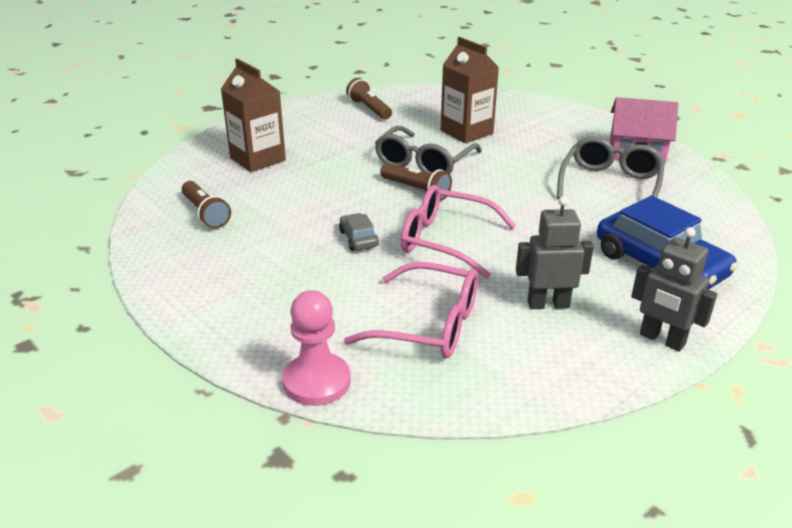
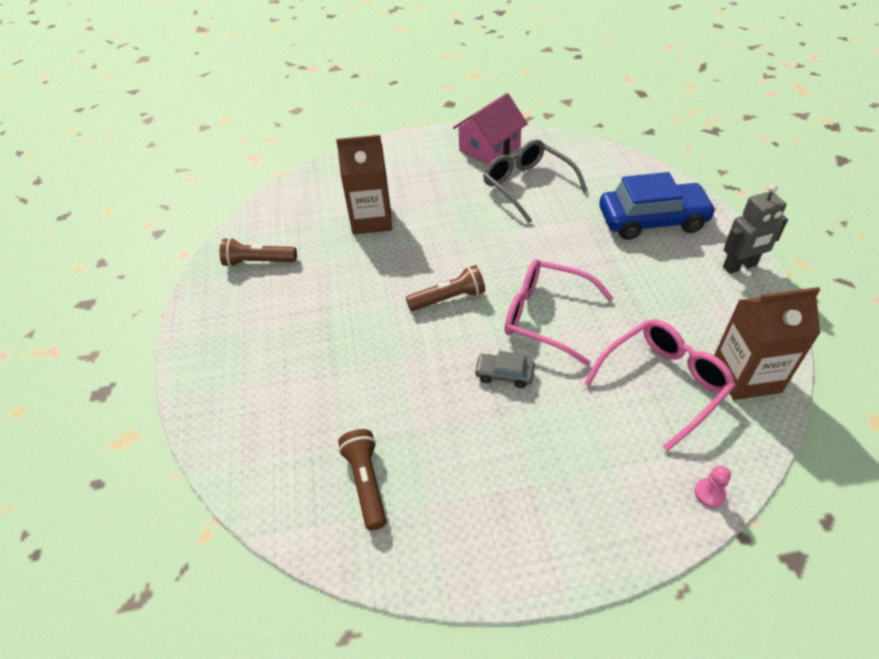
camera: 55 degrees left, 15 degrees up
brown flashlight [182,181,231,229] -> brown flashlight turned 105 degrees counterclockwise [338,429,386,531]
brown carton [221,58,286,172] -> brown carton moved to [714,287,821,400]
pink pawn [283,290,350,406] -> pink pawn [694,466,731,507], size x0.47
grey glasses [375,126,482,174] -> none
pink glasses [401,185,516,278] -> pink glasses turned 60 degrees clockwise [505,259,614,366]
grey robot [516,196,594,309] -> none

